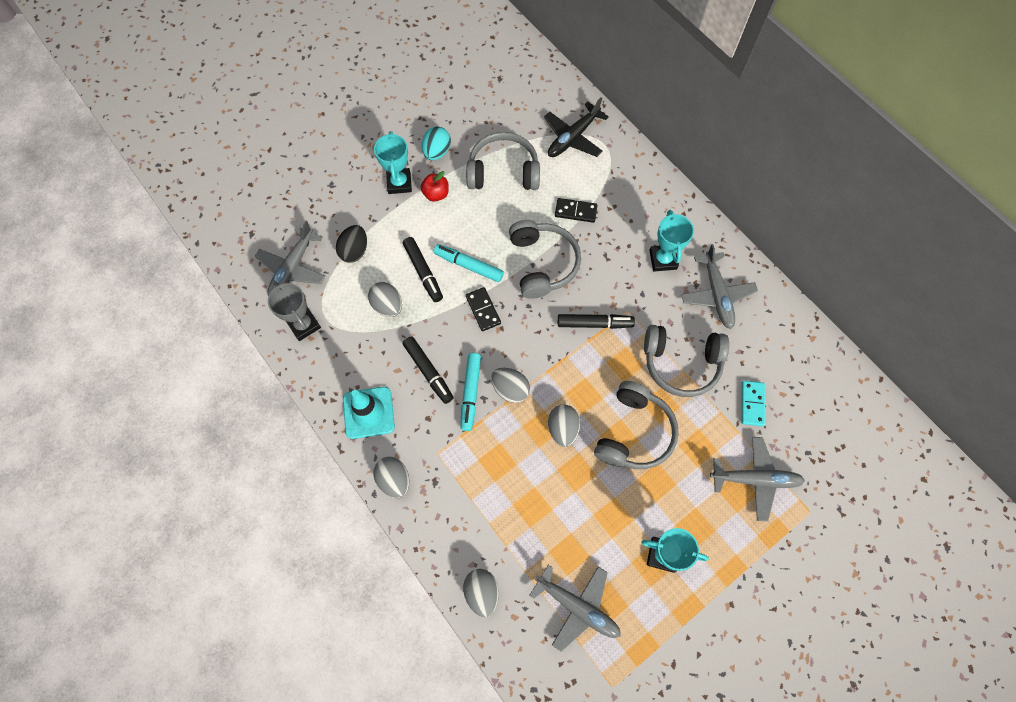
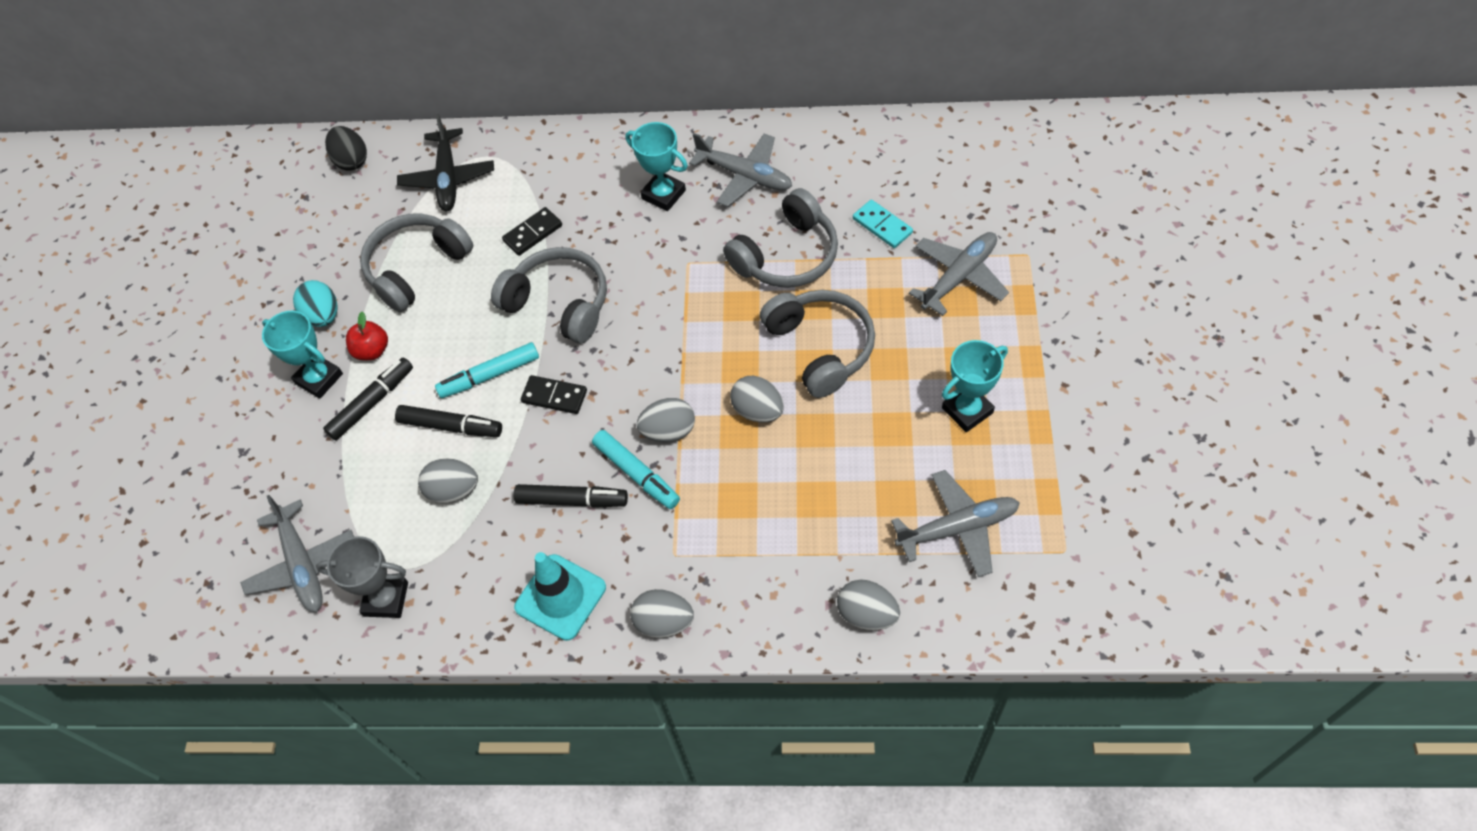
camera: 45 degrees left, 10 degrees down
black egg [336,225,367,263] -> black egg moved to [325,126,367,171]
black marker [558,314,635,329] -> black marker moved to [323,357,413,441]

